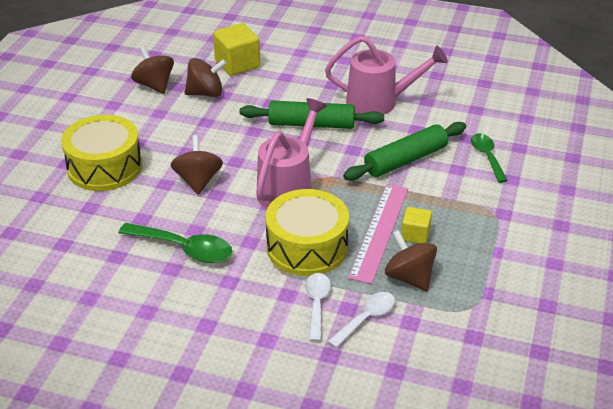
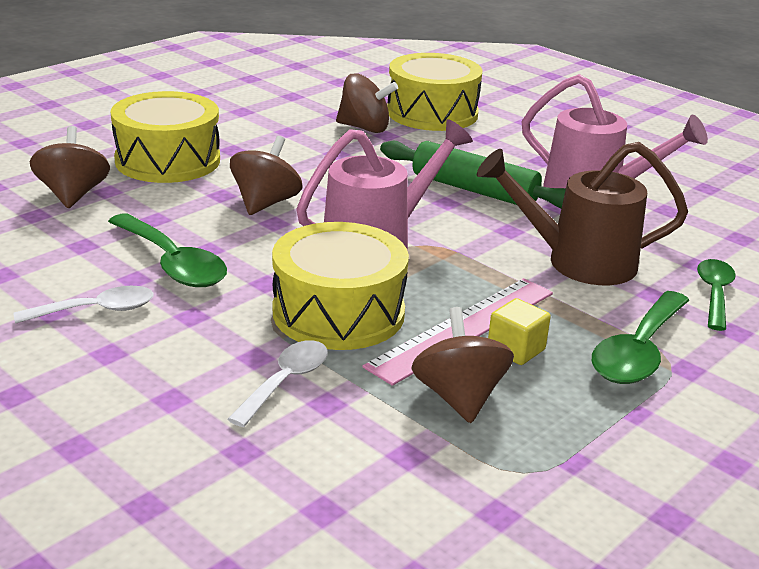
camera: 25 degrees right, 10 degrees down
brown spinning top [131,45,174,94] -> brown spinning top moved to [30,126,110,208]
yellow cube [213,23,260,76] -> yellow drum [387,53,482,131]
white spoon [327,292,395,348] -> white spoon moved to [14,286,154,324]
green rolling pin [343,122,466,181] -> brown watering can [477,142,688,285]
none -> green spoon [592,291,689,384]

